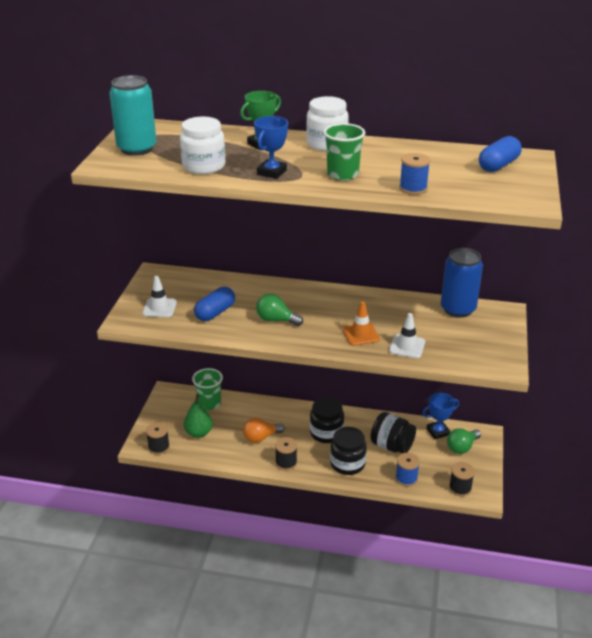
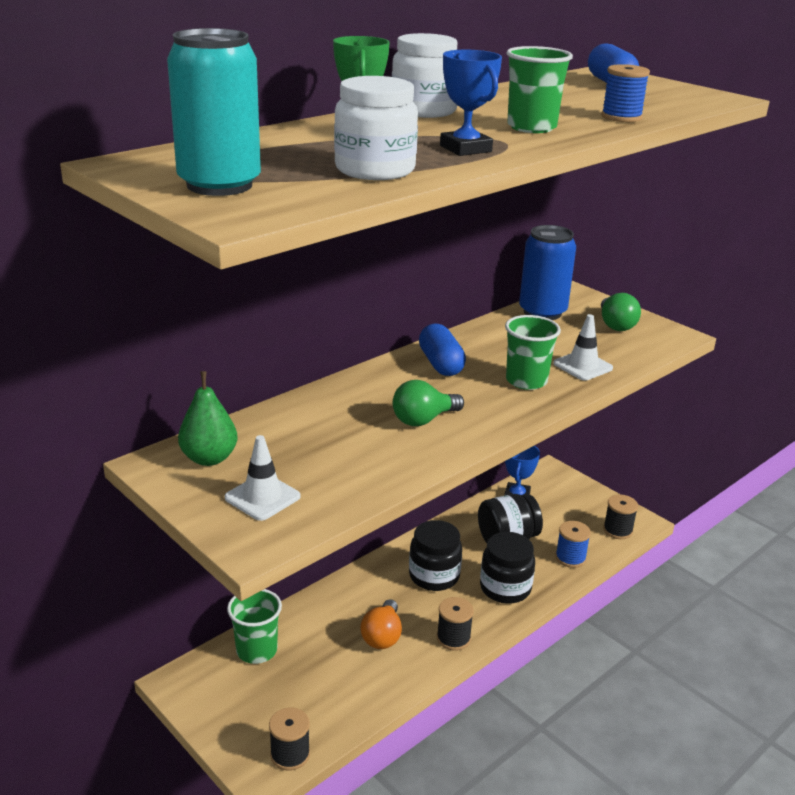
camera: 55 degrees left, 5 degrees down
green pear [184,395,213,438] -> green pear moved to [178,371,238,466]
blue capsule [194,287,235,321] -> blue capsule moved to [419,324,466,376]
orange traffic cone [343,301,380,346] -> green cup [505,315,561,390]
green light bulb [447,428,481,454] -> green light bulb moved to [601,293,641,331]

